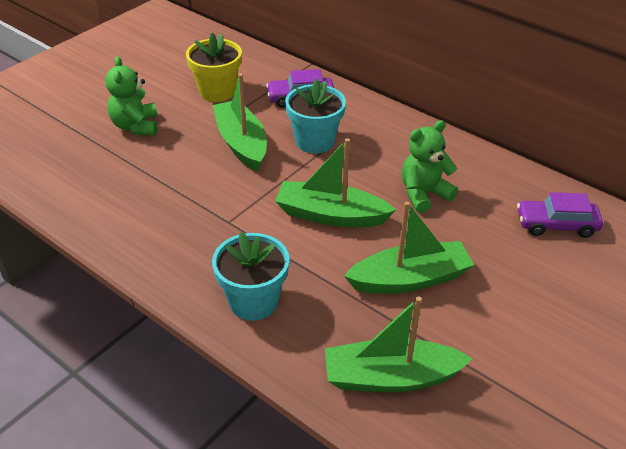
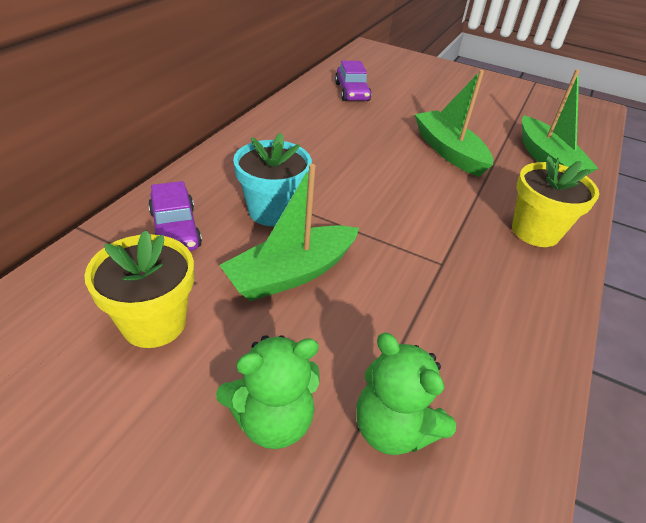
camera: 105 degrees left, 0 degrees up
turquoise flower pot [212,232,289,321] -> yellow flower pot [512,156,599,247]
green boat [275,138,396,227] -> none
green teddy bear [402,120,458,213] -> green teddy bear moved to [356,333,456,455]

